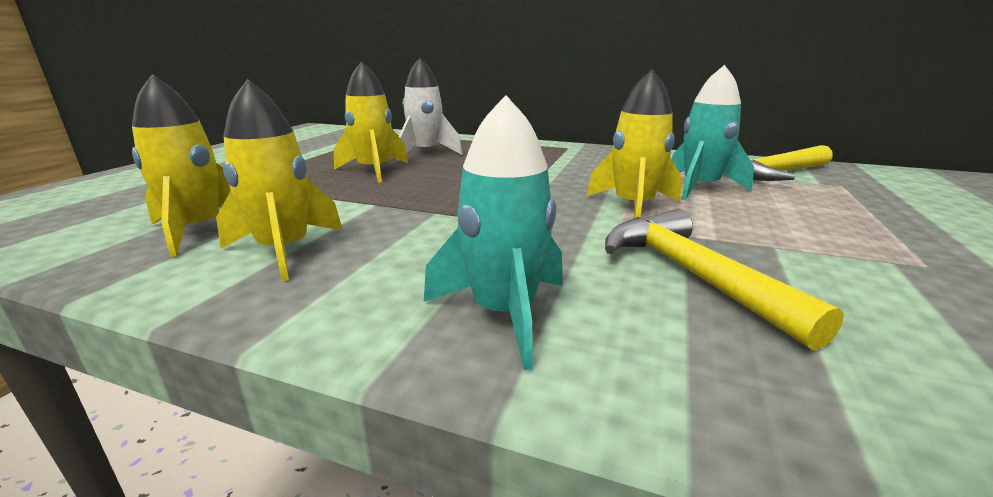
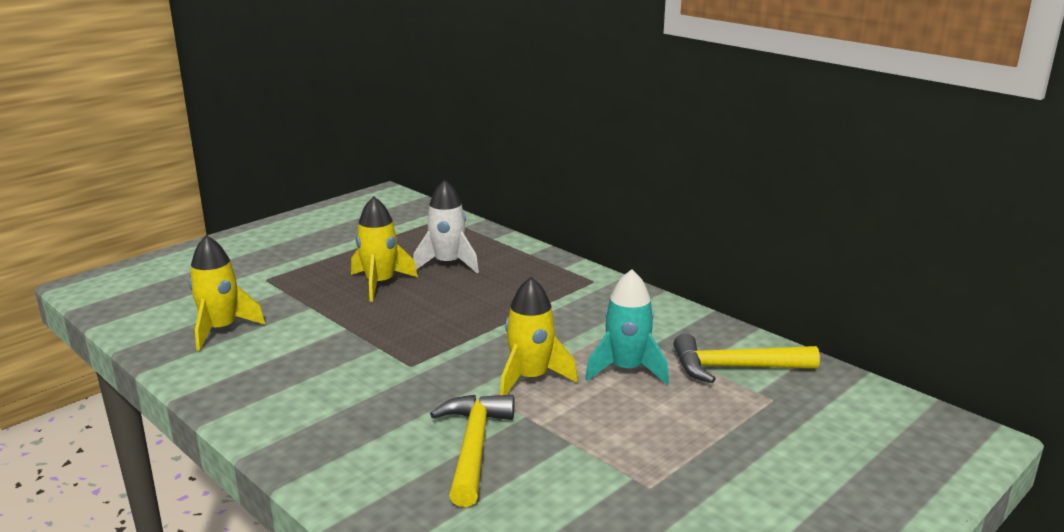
camera: 25 degrees right, 0 degrees up
yellow rocket [216,79,343,281] -> none
turquoise rocket [424,95,563,370] -> none

